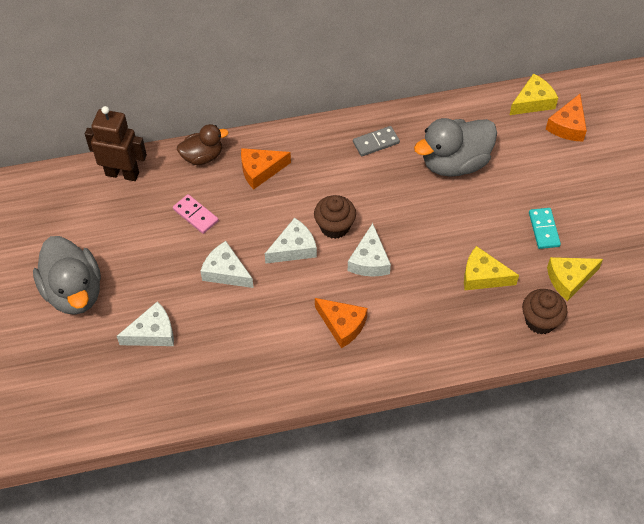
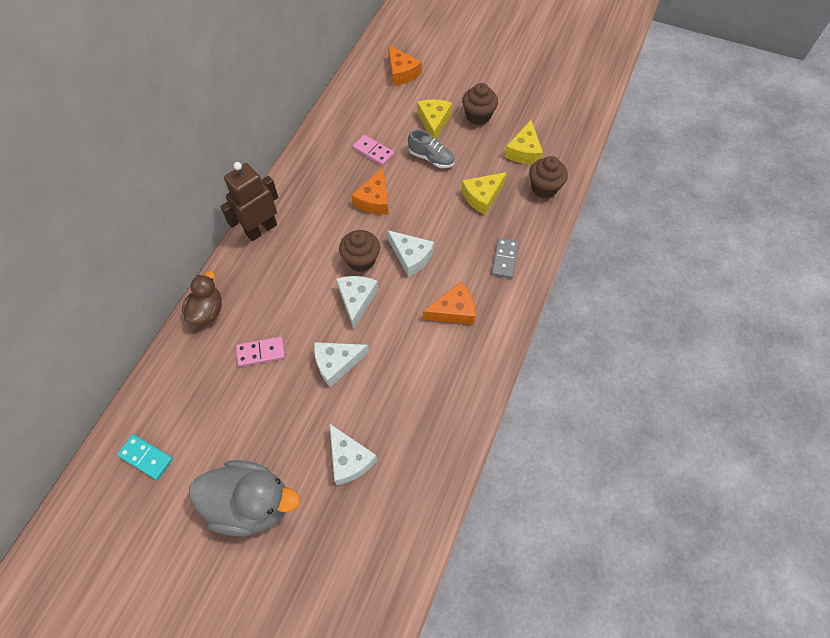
camera: 55 degrees left, 5 degrees up
brown robot [85,106,147,181] -> brown robot moved to [220,162,278,241]
white cheese [117,301,174,346] -> white cheese turned 135 degrees clockwise [330,424,377,485]
orange cheese [241,148,291,189] -> orange cheese moved to [351,167,389,215]
grey domino [353,126,400,156] -> grey domino moved to [491,238,519,279]
grey duck [414,118,497,177] -> pink domino [353,135,394,166]
yellow cheese [510,73,558,115] -> yellow cheese moved to [417,100,452,139]
turquoise domino [529,208,561,249] -> turquoise domino moved to [117,434,173,480]
none -> grey shoe [408,129,455,168]
none -> brown cupcake [462,83,498,125]

